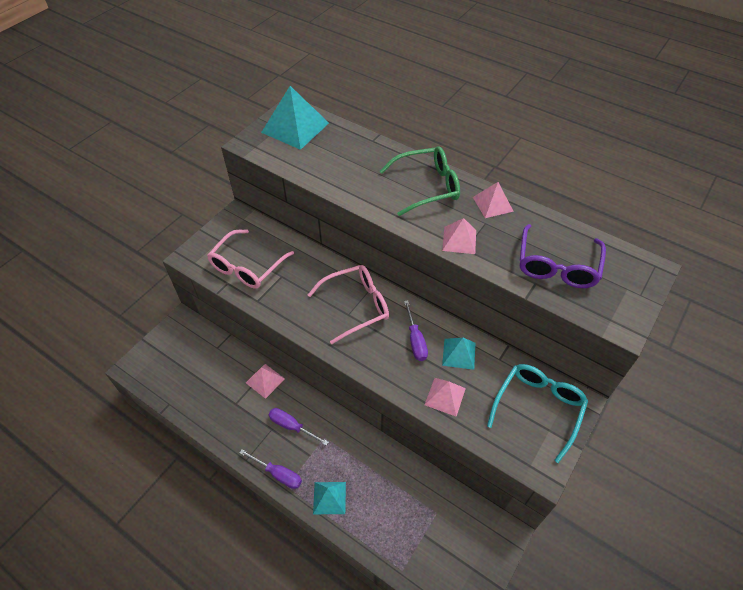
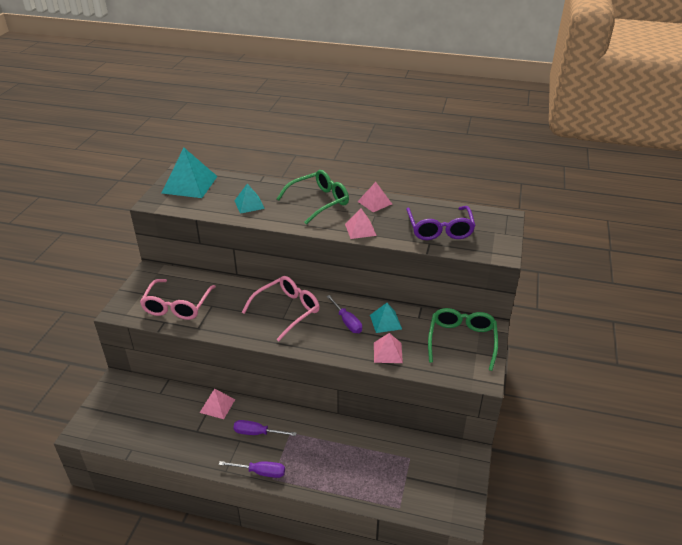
camera: 20 degrees left, 15 degrees down
turquoise pyramid [313,482,346,514] -> turquoise pyramid moved to [234,184,265,214]
turquoise glasses [487,364,588,463] -> green glasses [428,308,498,371]

